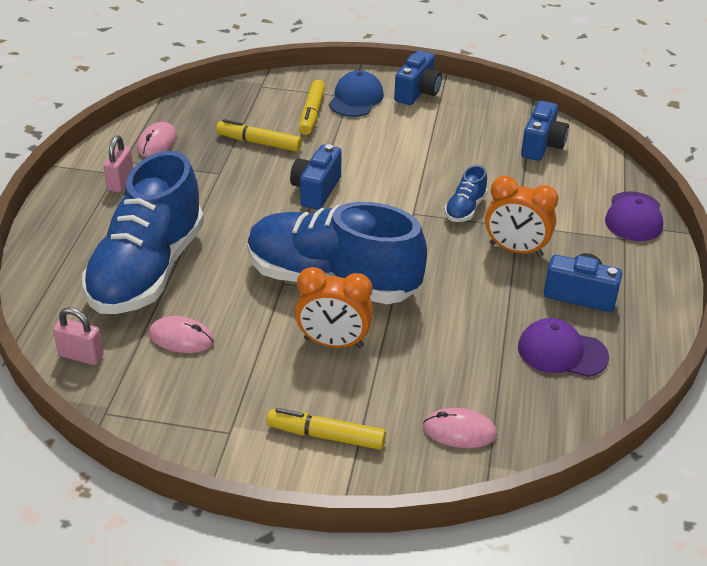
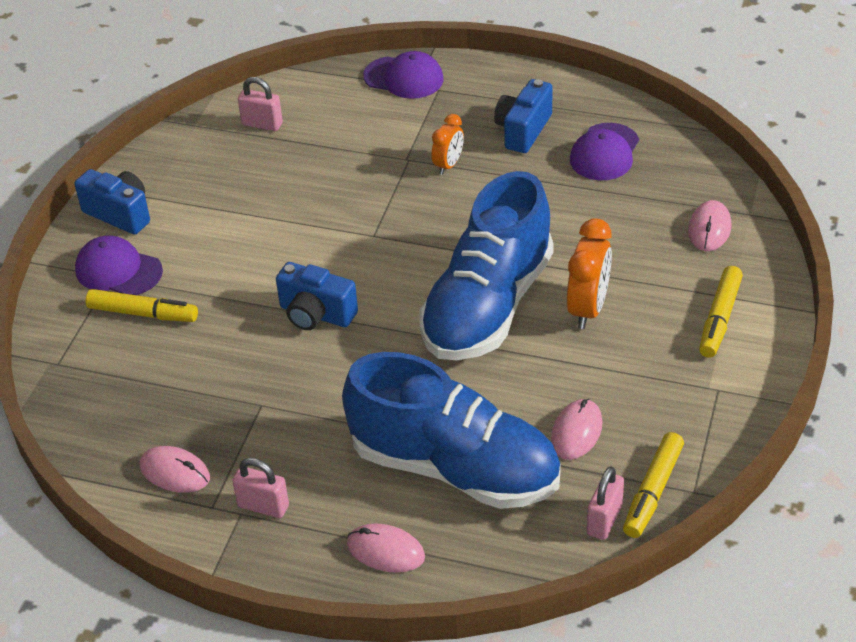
camera: 80 degrees left, 5 degrees up
yellow marker [216,119,302,152] -> yellow marker moved to [623,432,684,538]
blue cap [329,70,384,117] -> purple cap [75,235,163,295]
blue shoe [444,165,487,222] -> none
orange clock [485,176,559,257] -> orange clock [432,114,464,175], size x0.61
blue camera [521,101,569,161] -> pink padlock [238,77,283,131]
none -> pink mouse [347,524,425,573]

